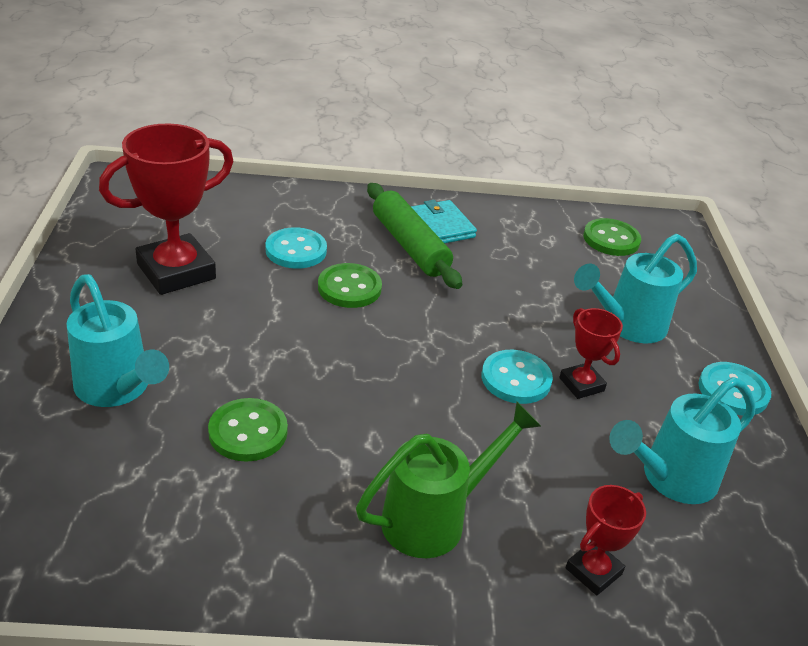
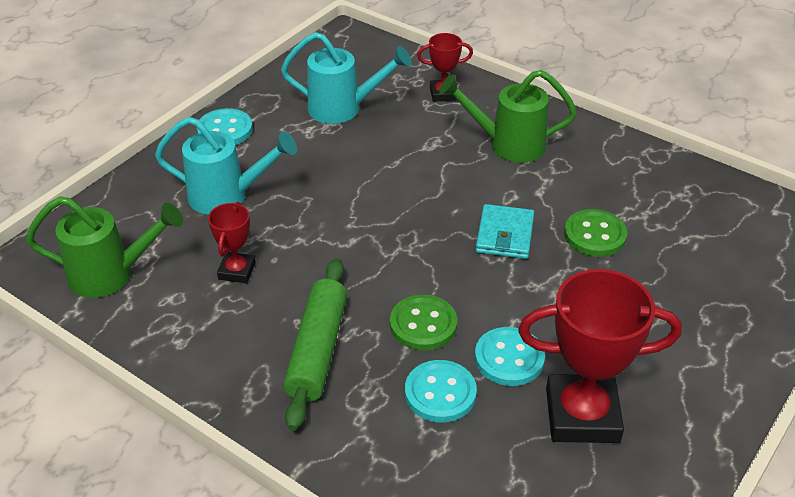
camera: 140 degrees left, 5 degrees up
turquoise watering can [67,274,169,407] -> none
turquoise wallet [411,200,477,243] -> turquoise wallet moved to [476,204,534,259]
turquoise button [482,350,553,404] -> turquoise button moved to [475,327,545,386]
red trophy [559,308,623,399] -> red trophy moved to [208,202,256,283]
green button [583,218,641,256] -> green watering can [26,196,183,298]

